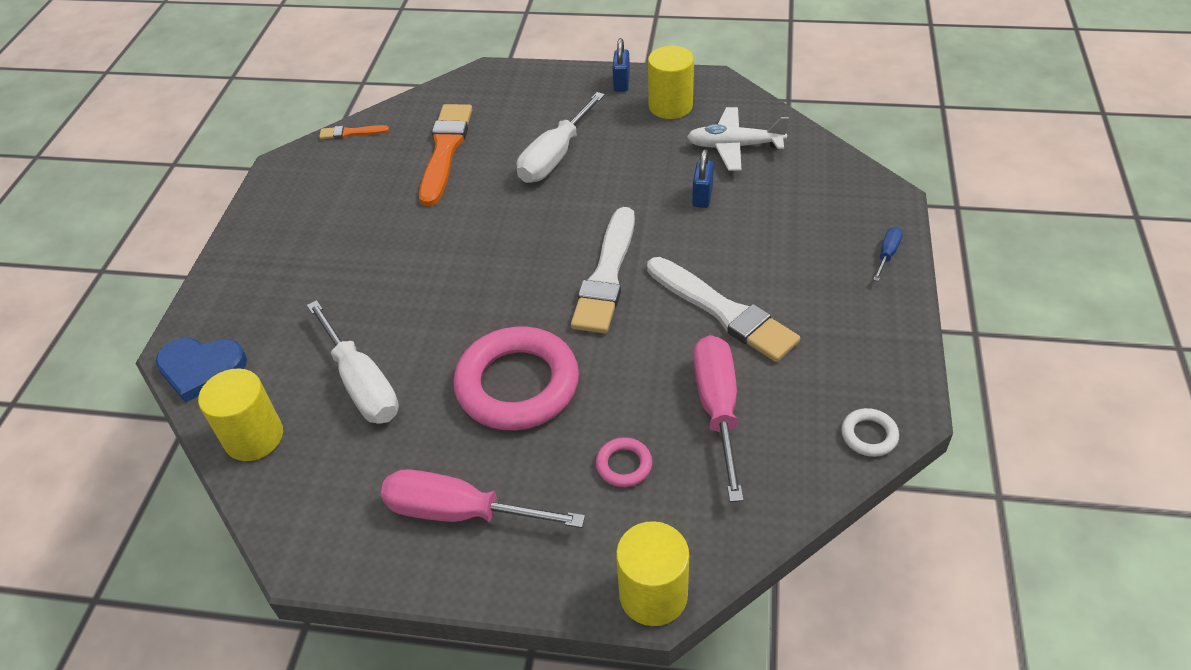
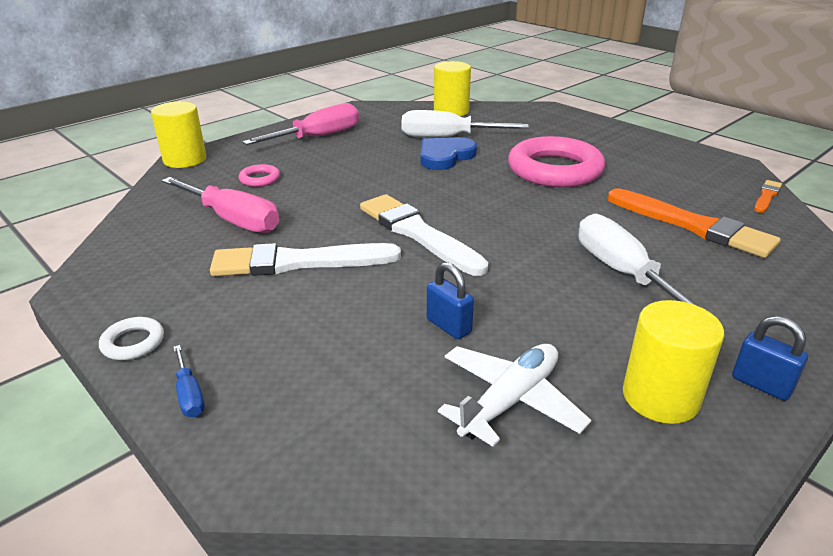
camera: 125 degrees right, 15 degrees down
blue heart [156,338,247,403] -> blue heart moved to [420,137,477,170]
pink ring [453,327,579,430] -> pink ring moved to [508,136,605,187]
white ring [841,408,899,457] -> white ring moved to [99,317,164,360]

